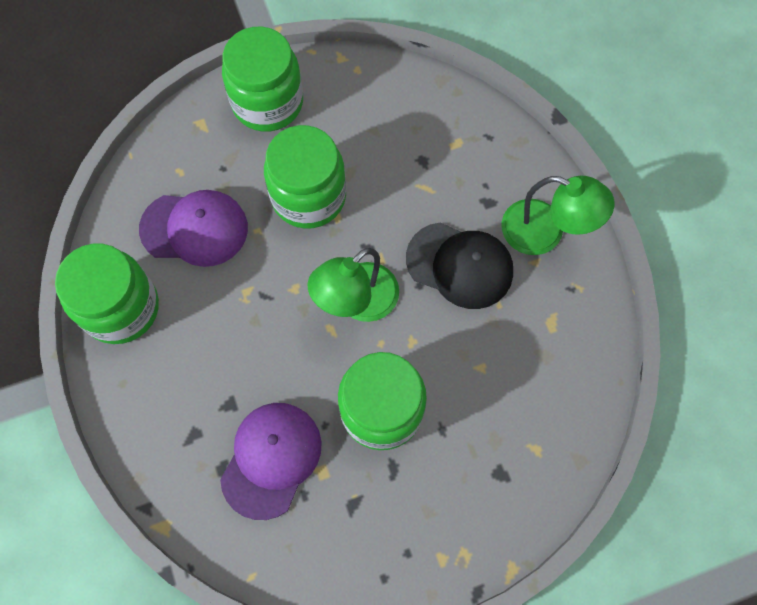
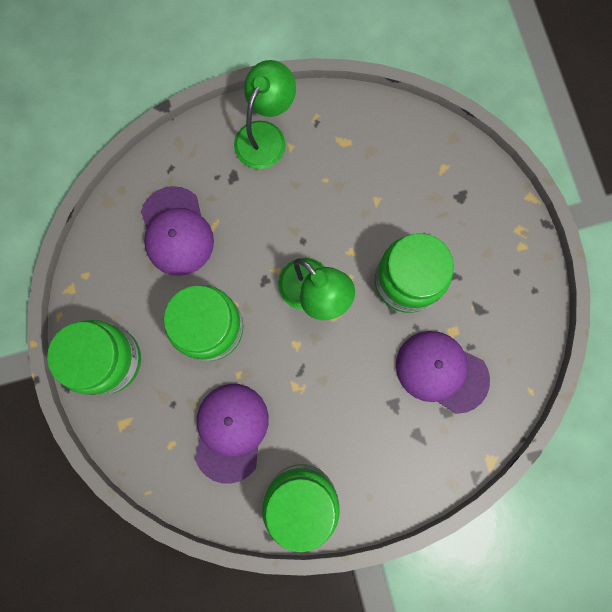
camera: 85 degrees left, 10 degrees up
black cap [406,222,513,309] -> none
none -> purple cap [141,186,214,276]

